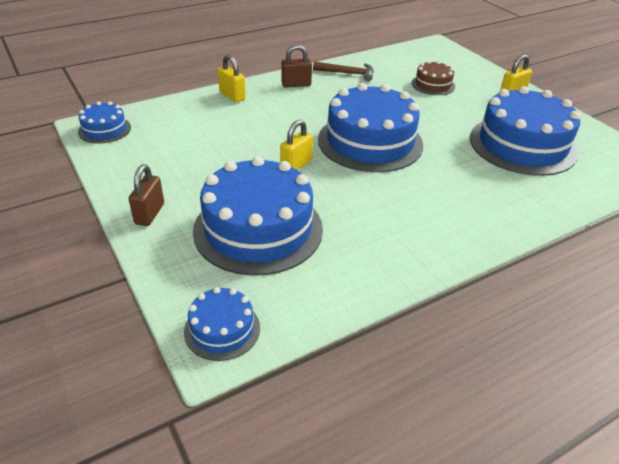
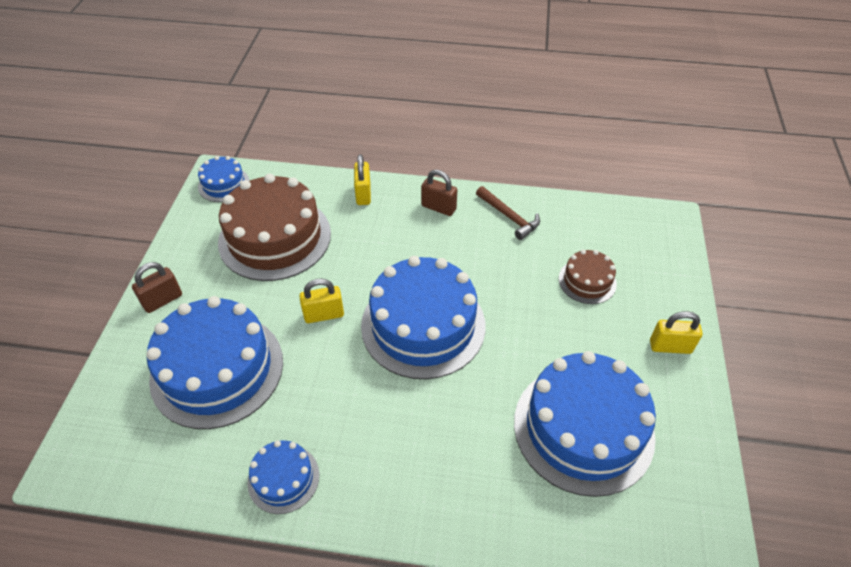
camera: 40 degrees right, 10 degrees up
blue cake [184,287,260,361] -> blue cake moved to [247,440,319,514]
none -> brown cake [218,174,331,281]

